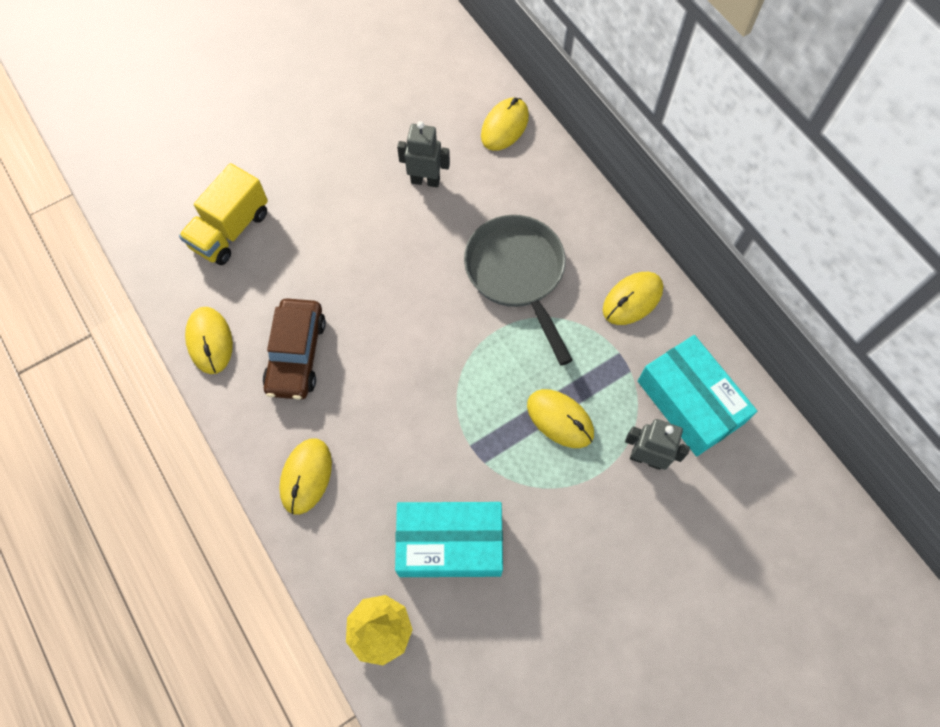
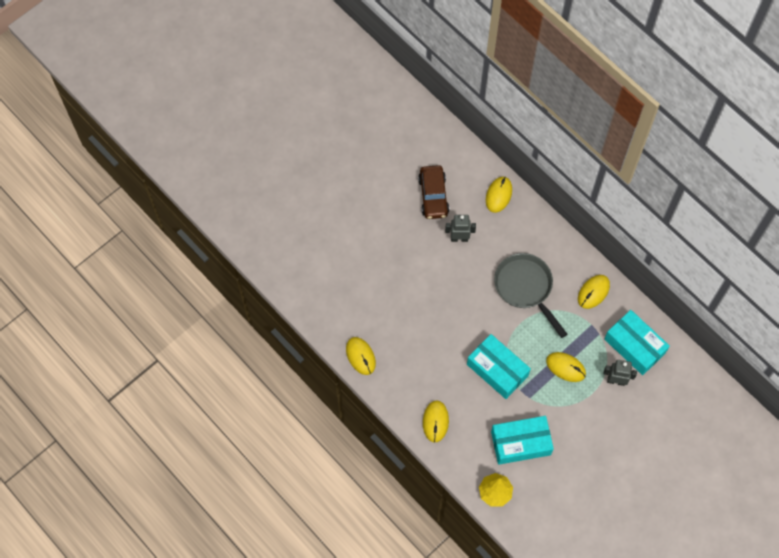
camera: 10 degrees left, 0 degrees up
yellow truck [179,163,268,265] -> none
brown car [263,298,326,400] -> brown car moved to [418,165,449,219]
none -> turquoise box [467,334,531,399]

